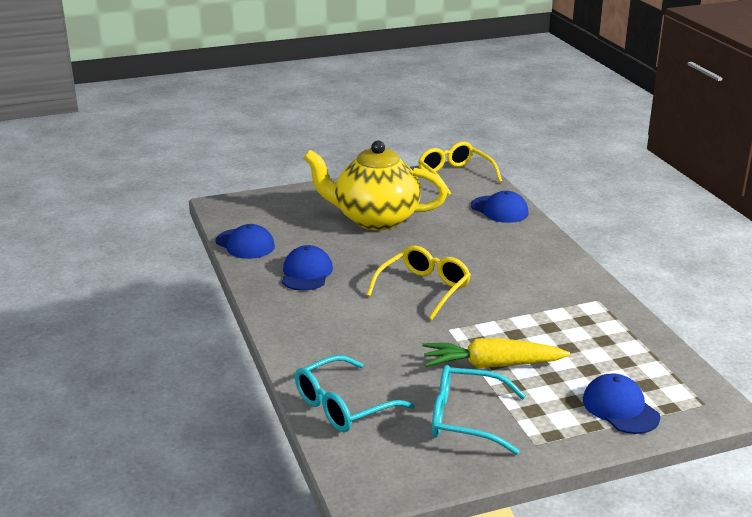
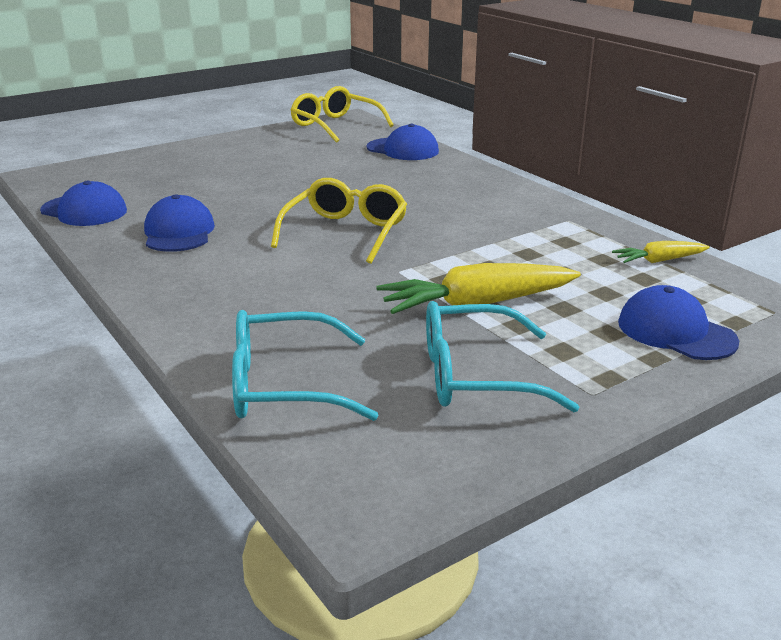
camera: 15 degrees left, 0 degrees up
turquoise glasses [295,355,415,432] -> turquoise glasses turned 45 degrees clockwise [232,310,378,421]
yellow teapot [303,140,448,230] -> none
none -> yellow carrot [612,241,710,263]

